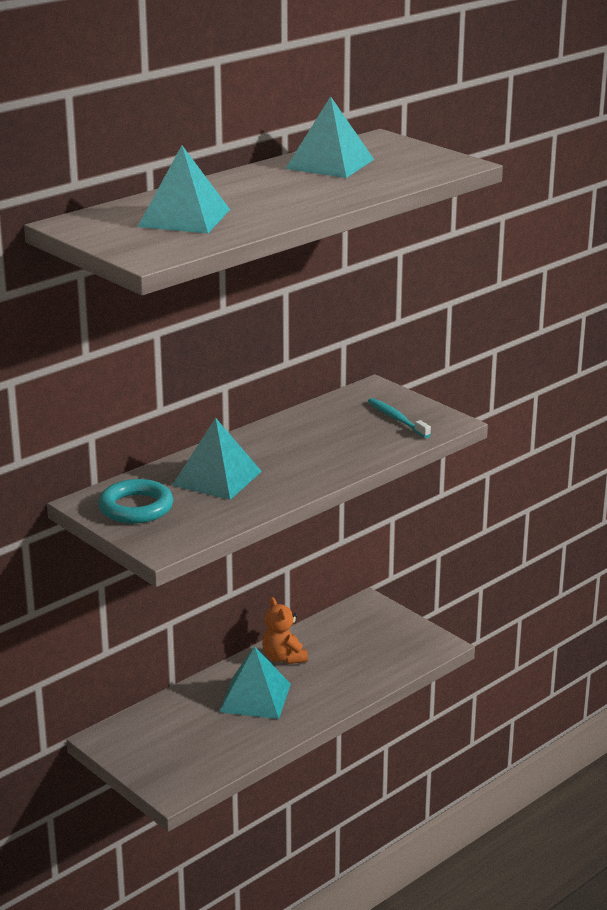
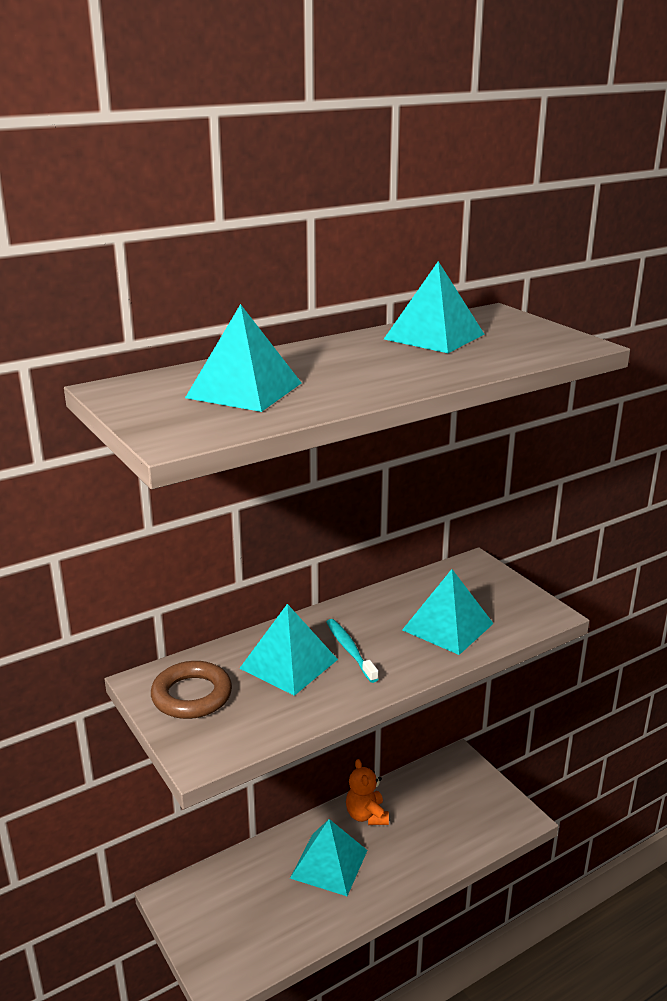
camera: 10 degrees right, 0 degrees up
turquoise ring [98,479,173,524] -> brown ring [151,661,232,719]
turquoise toothbrush [368,398,431,438] -> turquoise toothbrush moved to [326,619,378,683]
none -> turquoise pyramid [402,569,494,655]

